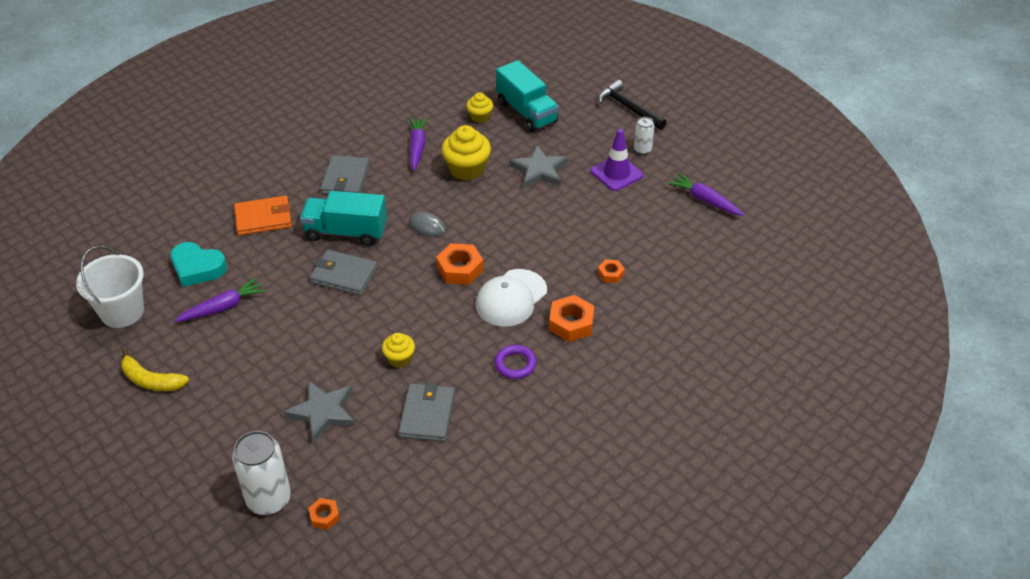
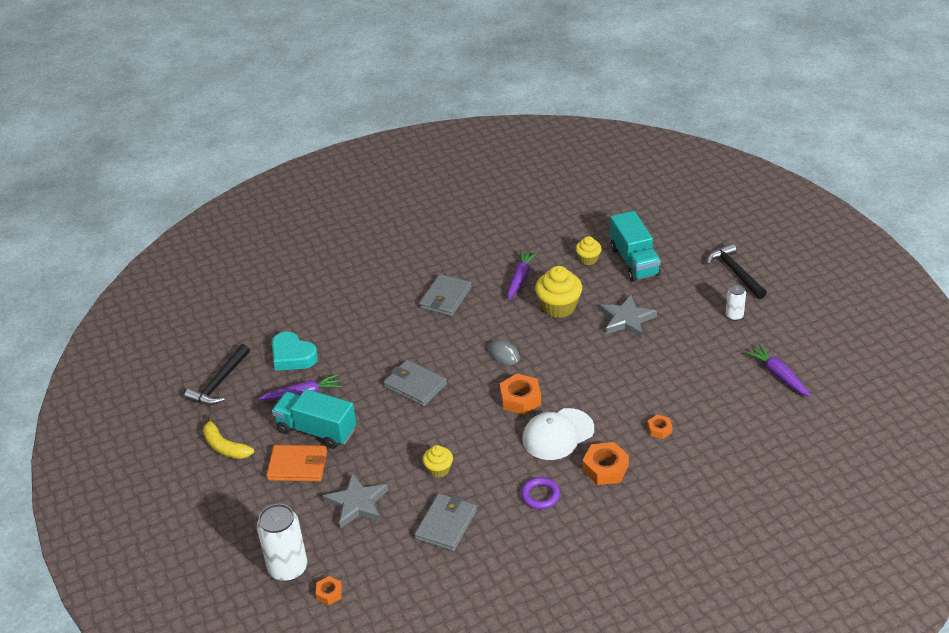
camera: 20 degrees right, 5 degrees down
white bucket [76,246,144,328] -> black hammer [184,344,250,405]
orange wallet [234,196,292,235] -> orange wallet moved to [266,445,327,481]
turquoise truck [300,191,387,246] -> turquoise truck moved to [272,389,356,449]
purple traffic cone [591,129,643,191] -> none

